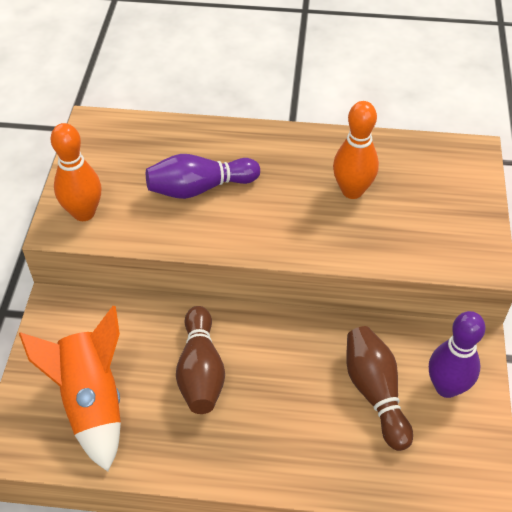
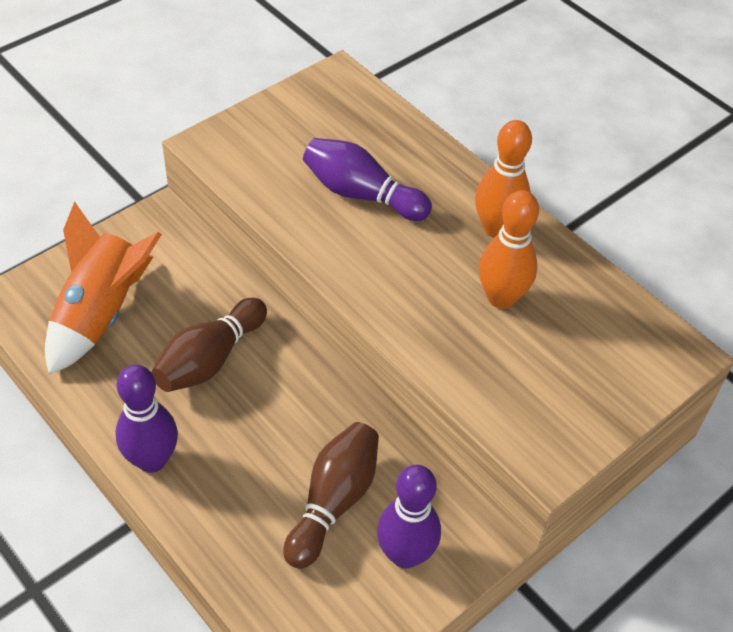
camera: 40 degrees right, 0 degrees up
orange bowling pin [51,123,101,221] -> orange bowling pin moved to [475,120,532,238]
none -> purple bowling pin [115,365,178,473]

